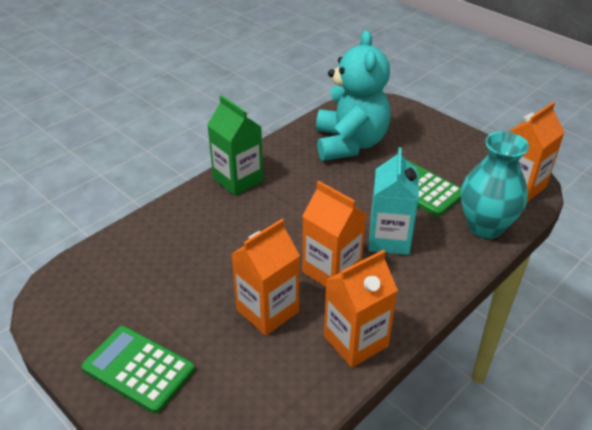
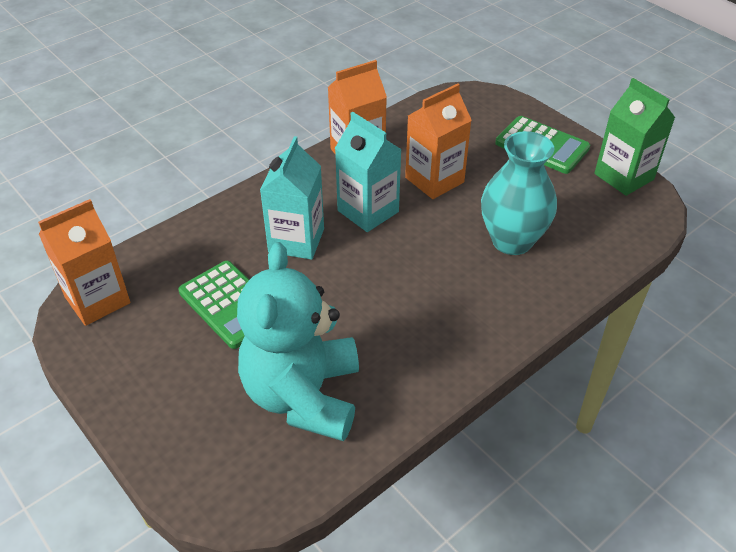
camera: 175 degrees left, 5 degrees up
green carton [207,95,264,196] -> green carton moved to [594,78,675,196]
orange carton [302,181,366,287] -> turquoise carton [335,112,402,232]
turquoise vase [461,131,529,239] -> turquoise vase moved to [481,131,557,255]

